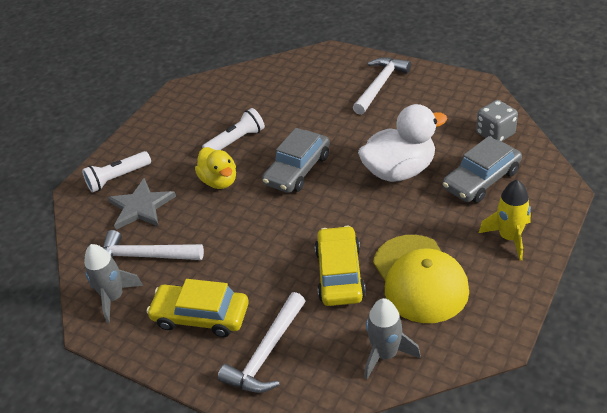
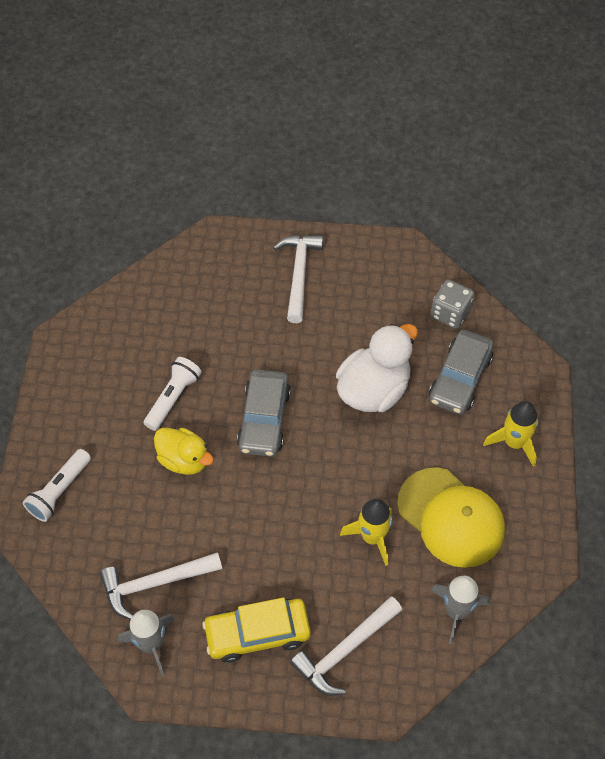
camera: 30 degrees left, 15 degrees up
grey star [108,178,176,230] -> none
white hammer [218,292,305,393] -> white hammer turned 45 degrees clockwise [290,596,402,696]
yellow car [315,226,366,306] -> yellow rocket [340,499,392,566]

